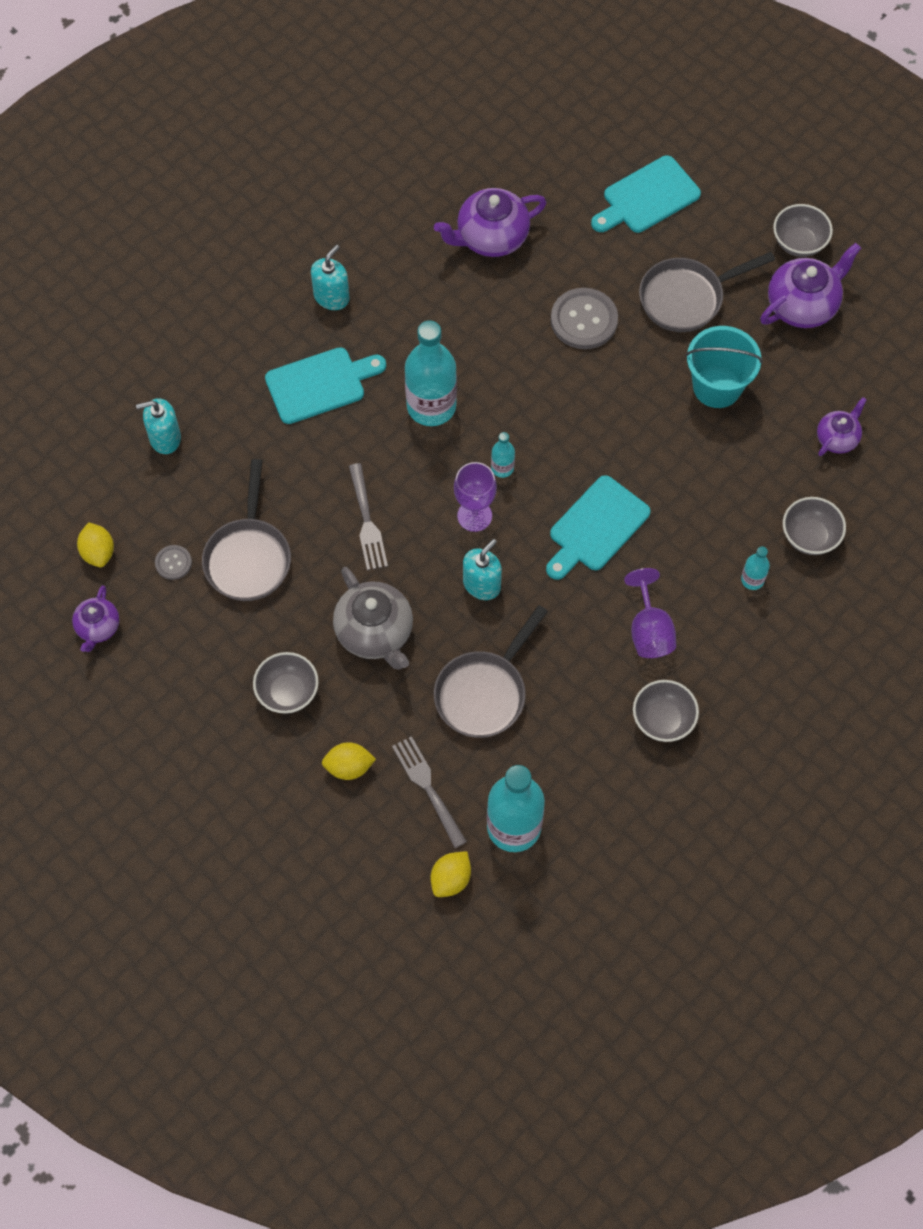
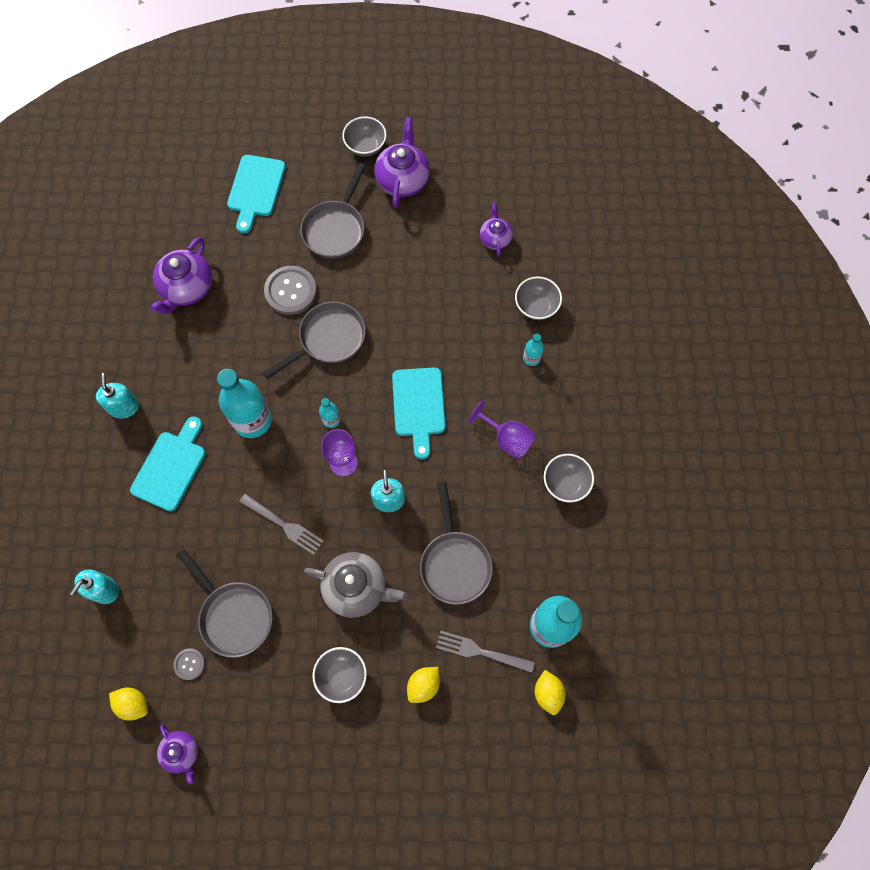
camera: 45 degrees left, 5 degrees up
turquoise bucket [685,326,763,408] -> none
none -> grey pan [263,301,366,379]

